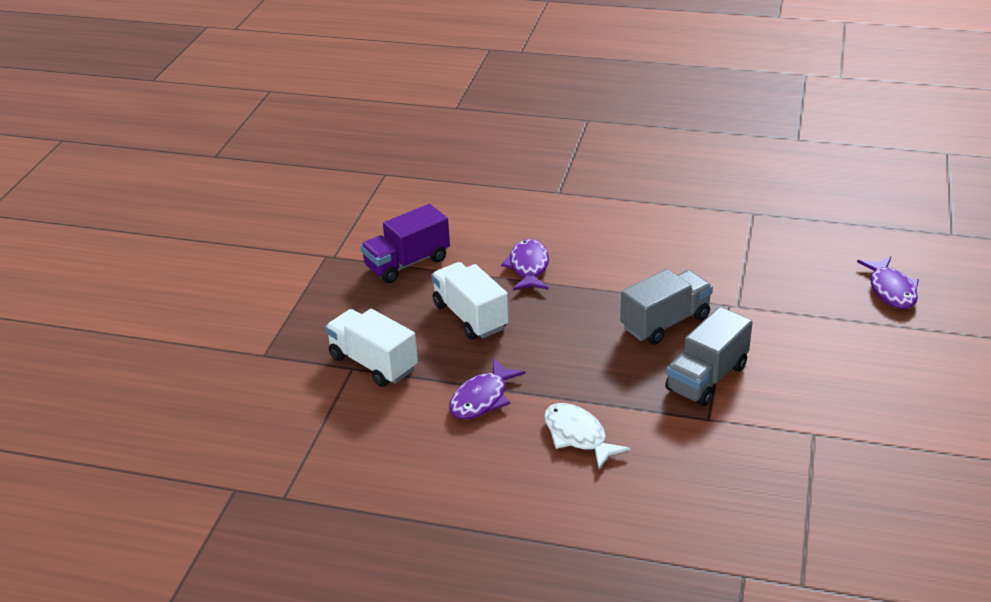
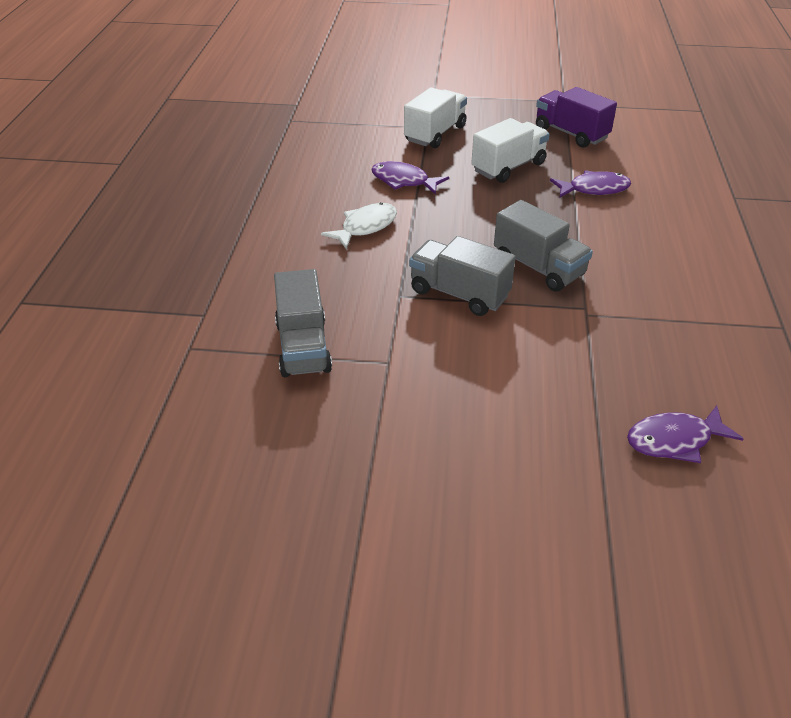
camera: 80 degrees right, 5 degrees up
none -> grey truck [274,269,332,377]

